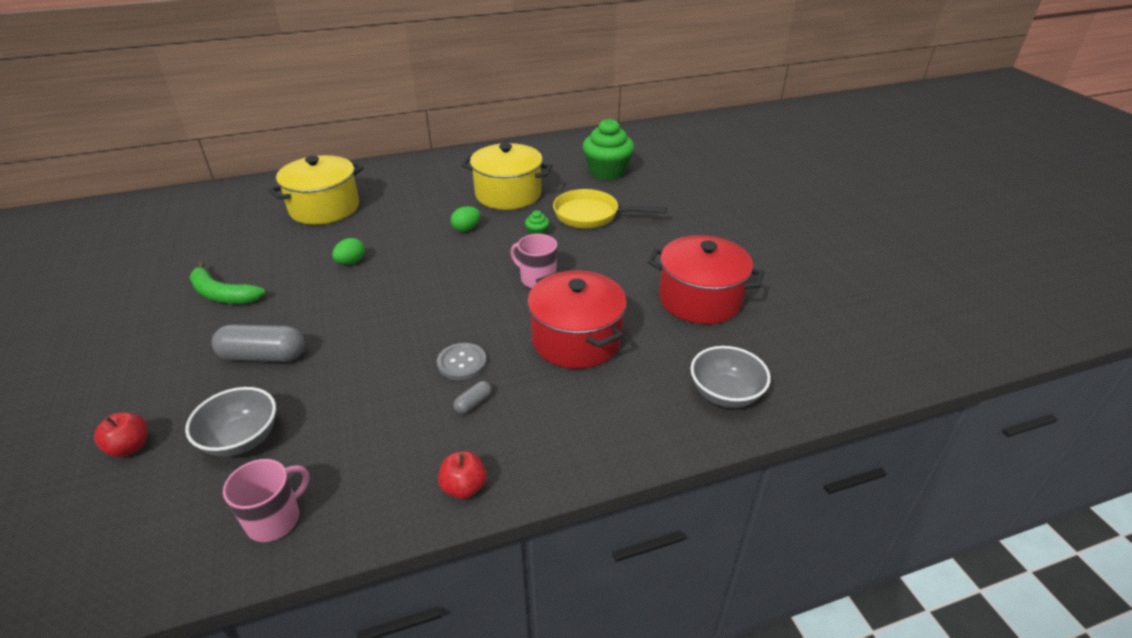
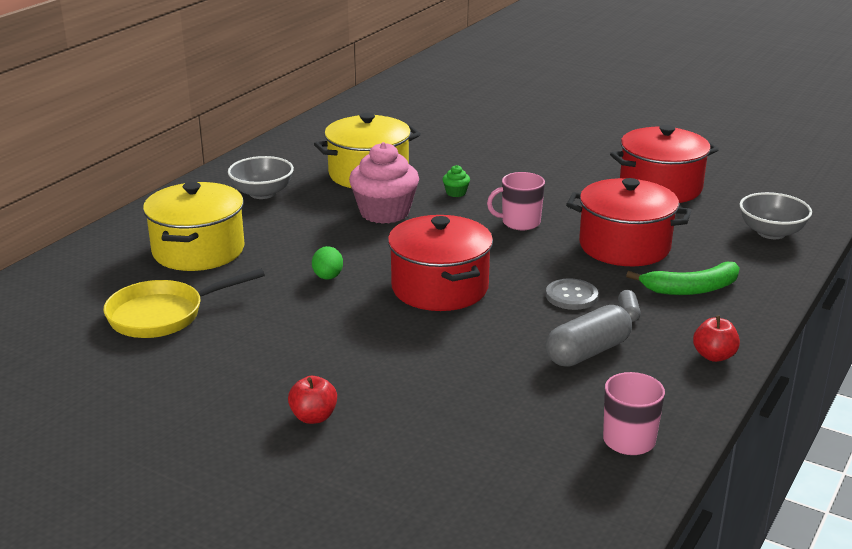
camera: 40 degrees left, 10 degrees down
red apple [94,413,147,457] -> red apple moved to [288,376,337,424]
grey bowl [185,387,276,457] -> grey bowl moved to [228,156,294,199]
green banana [189,261,266,303] -> green banana moved to [626,262,740,295]
grey capsule [212,325,305,362] -> grey capsule moved to [546,305,632,367]
green egg [450,206,480,232] -> pink cupcake [349,142,419,224]
yellow pan [553,189,667,229] -> yellow pan moved to [103,269,265,338]
green cupcake [583,118,634,180] -> none
none -> red pot [388,215,493,311]

